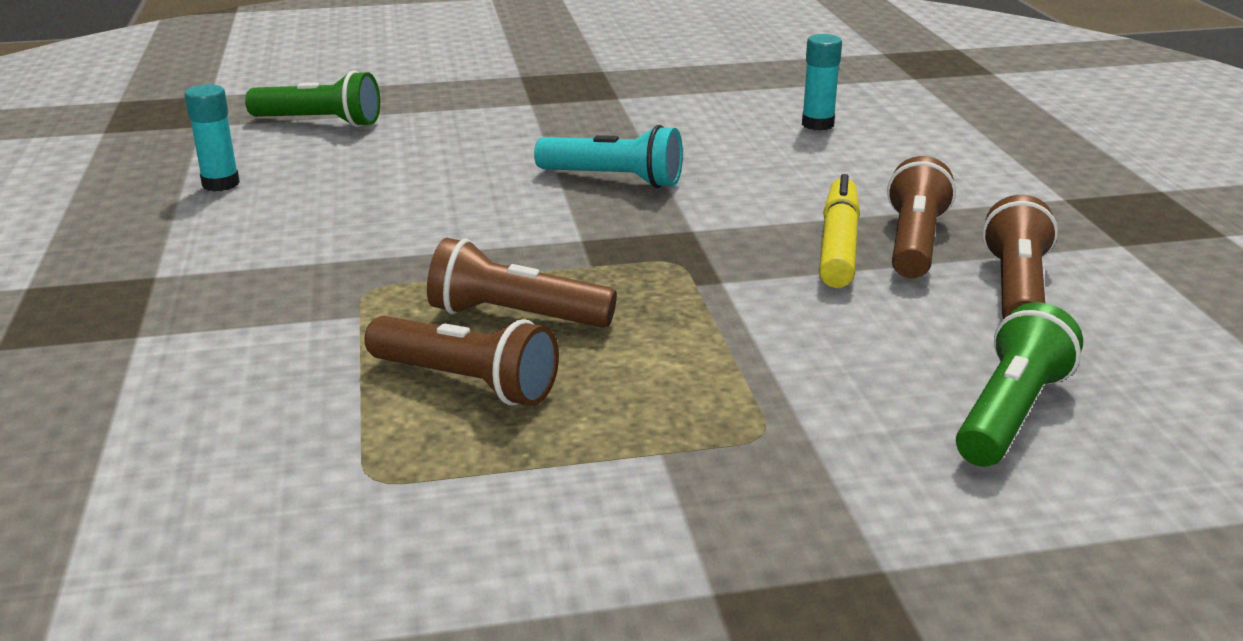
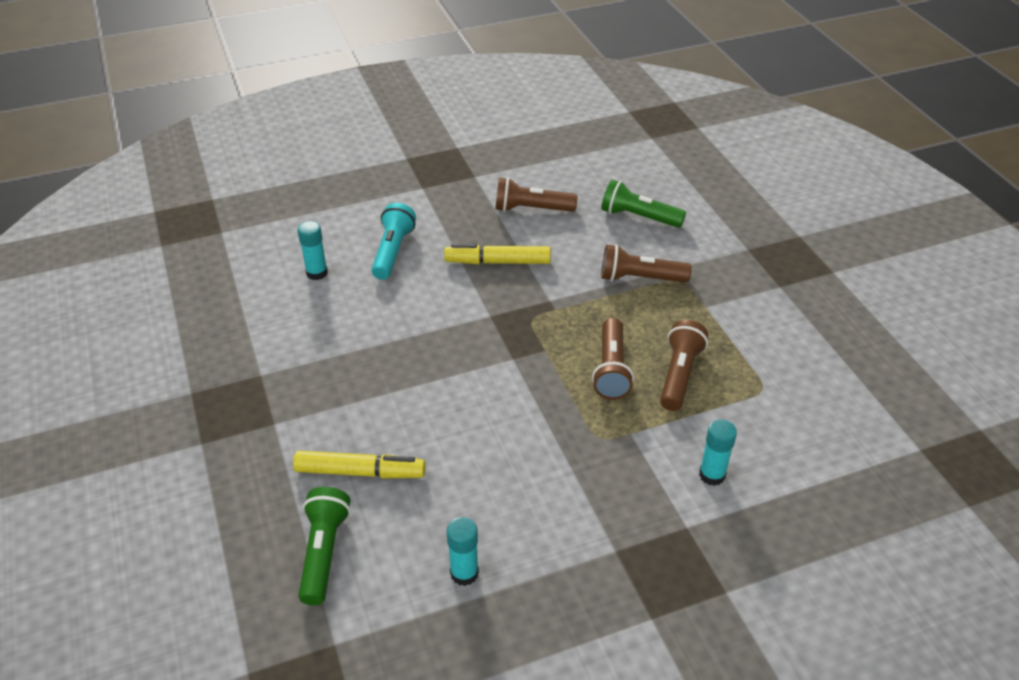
camera: 100 degrees left, 15 degrees up
turquoise flashlight [534,125,683,188] -> turquoise flashlight moved to [371,203,416,280]
brown flashlight [887,156,956,279] -> brown flashlight moved to [601,244,692,283]
none -> yellow marker [293,451,426,478]
none -> turquoise glue stick [699,419,737,486]

